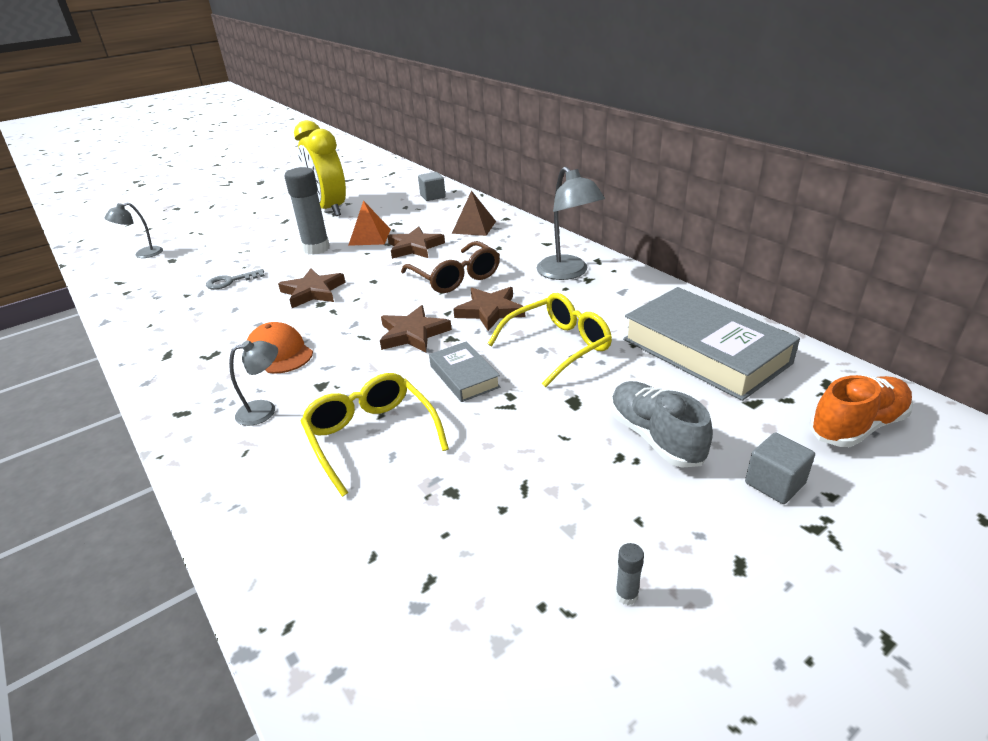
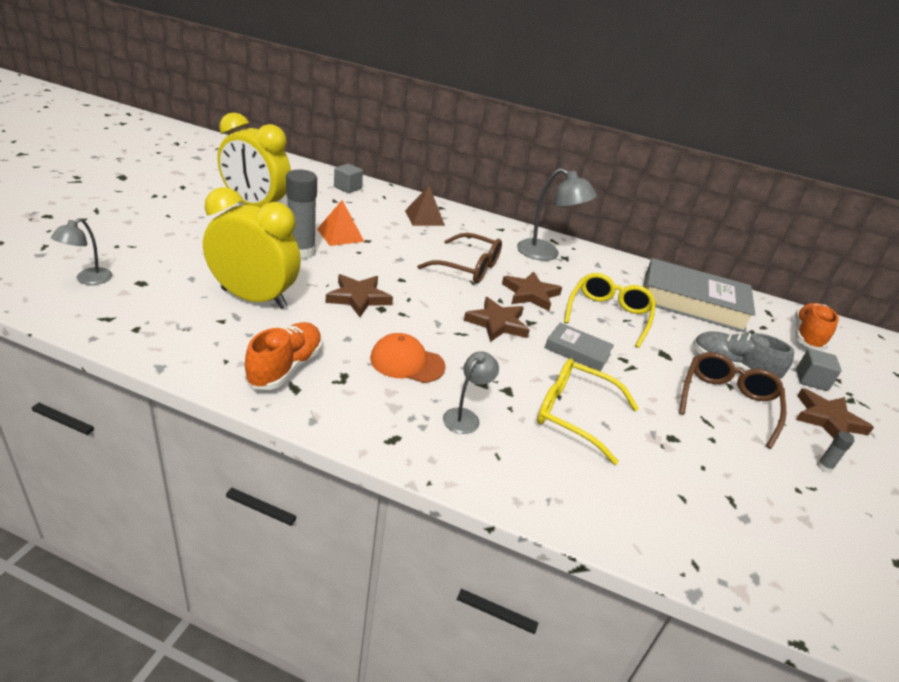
camera: 40 degrees left, 0 degrees up
grey key [206,269,265,289] -> yellow clock [203,187,301,309]
brown star [387,227,445,259] -> brown star moved to [796,388,874,438]
none -> orange shoe [245,322,322,390]
none -> brown glasses [679,352,786,449]

